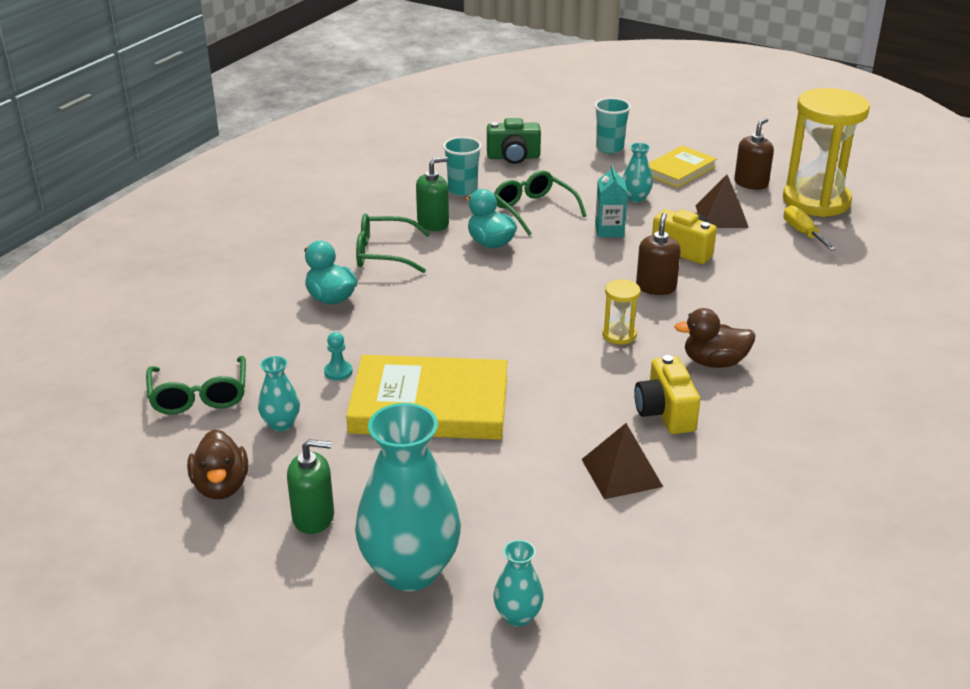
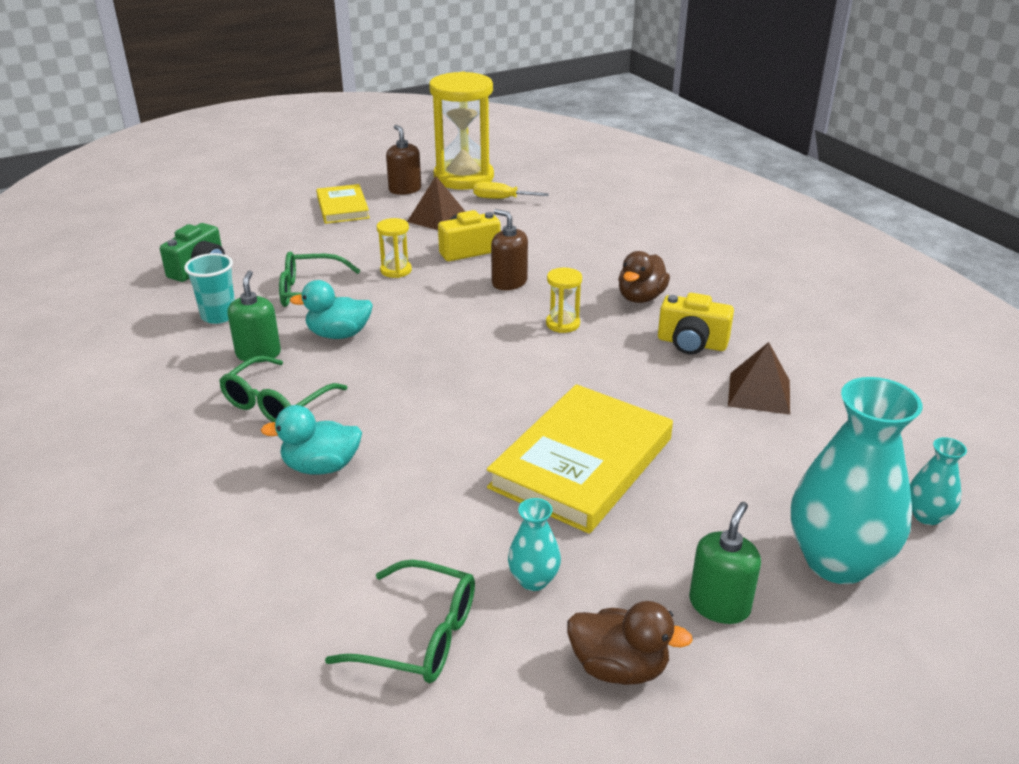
camera: 60 degrees left, 0 degrees up
turquoise pawn [324,332,352,381] -> none
turquoise cup [594,98,631,153] -> none
turquoise carton [595,165,628,237] -> yellow hourglass [377,218,412,278]
turquoise vase [623,143,653,202] -> none

